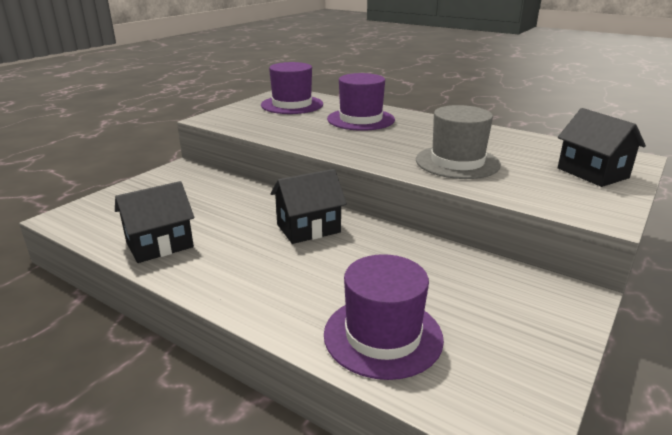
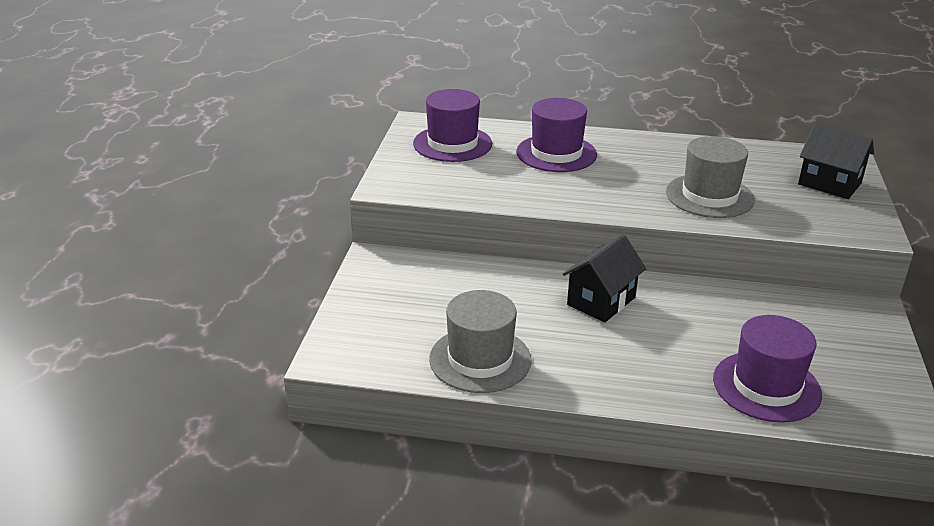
camera: 25 degrees left, 5 degrees up
black house [115,181,194,263] -> grey hat [429,290,532,393]

